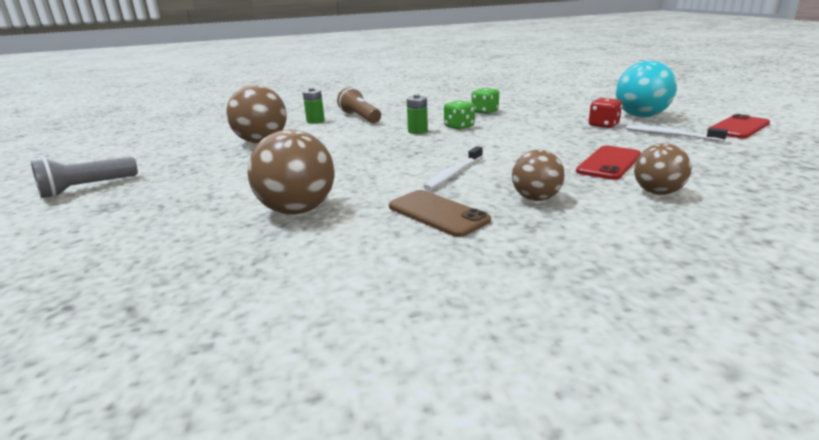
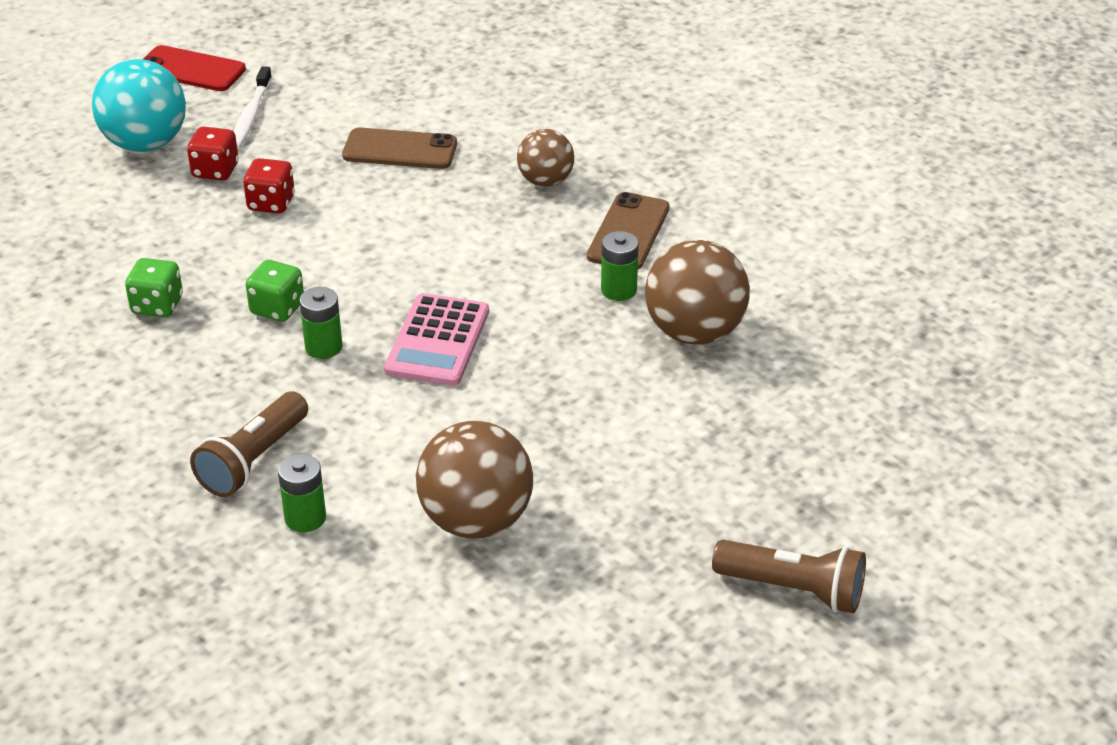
camera: 120 degrees left, 15 degrees up
grey flashlight [31,157,138,198] -> brown flashlight [712,540,866,613]
white toothbrush [424,146,483,190] -> none
red phone [576,146,641,180] -> brown phone [342,127,457,169]
brown ball [634,143,691,195] -> none
none -> red dice [243,158,295,213]
none -> pink calculator [384,293,489,386]
none -> green battery [601,231,639,301]

